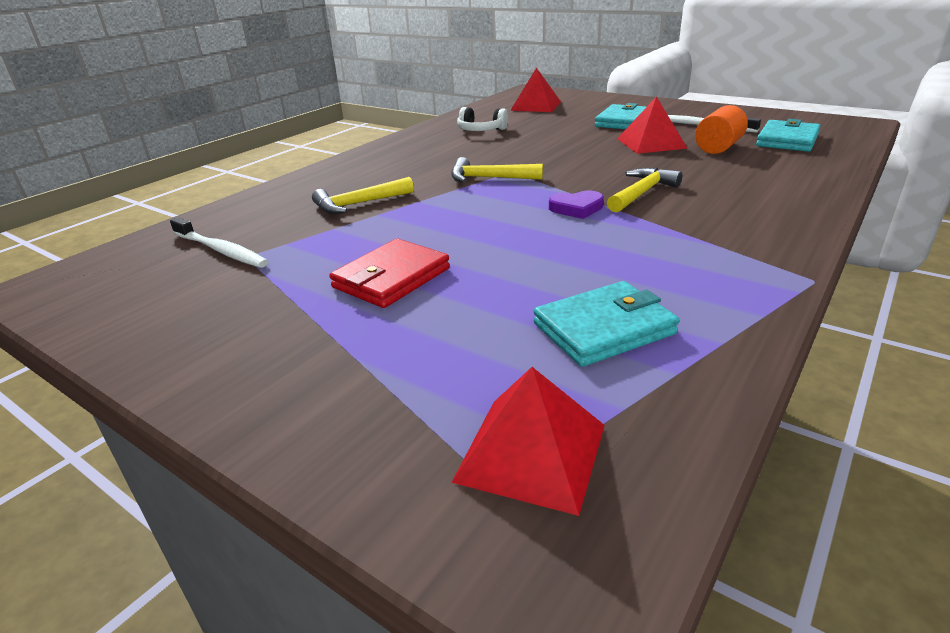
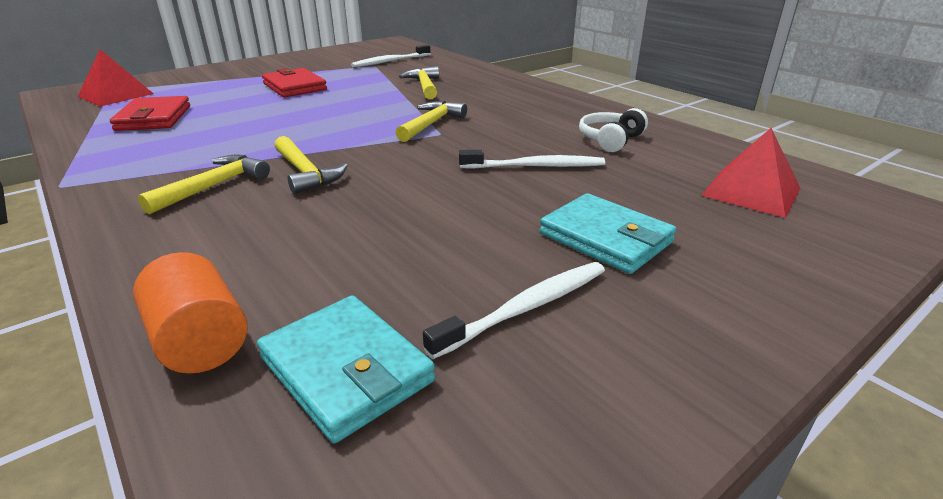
camera: 105 degrees right, 0 degrees up
turquoise wallet [533,281,679,367] -> red wallet [110,96,190,131]
purple heart [549,191,604,219] -> none
red pyramid [617,97,688,154] -> none
orange cylinder [695,105,748,154] -> orange cylinder moved to [133,252,247,374]
none -> yellow hammer [138,155,270,214]
none -> white toothbrush [459,150,605,169]

